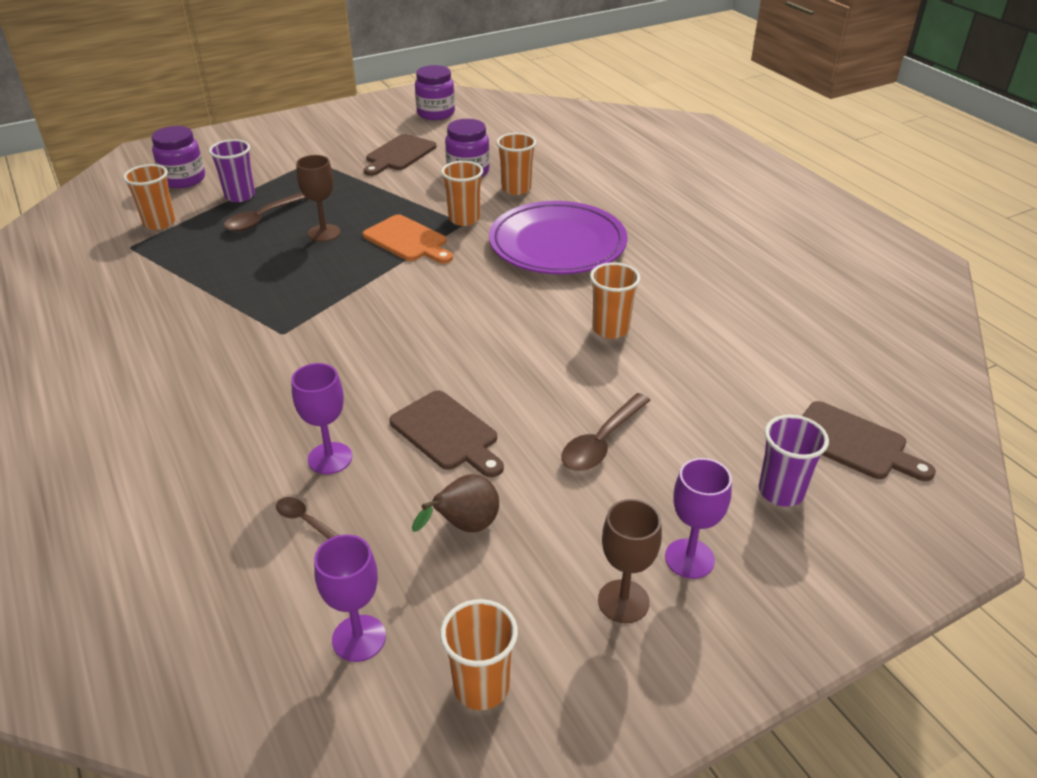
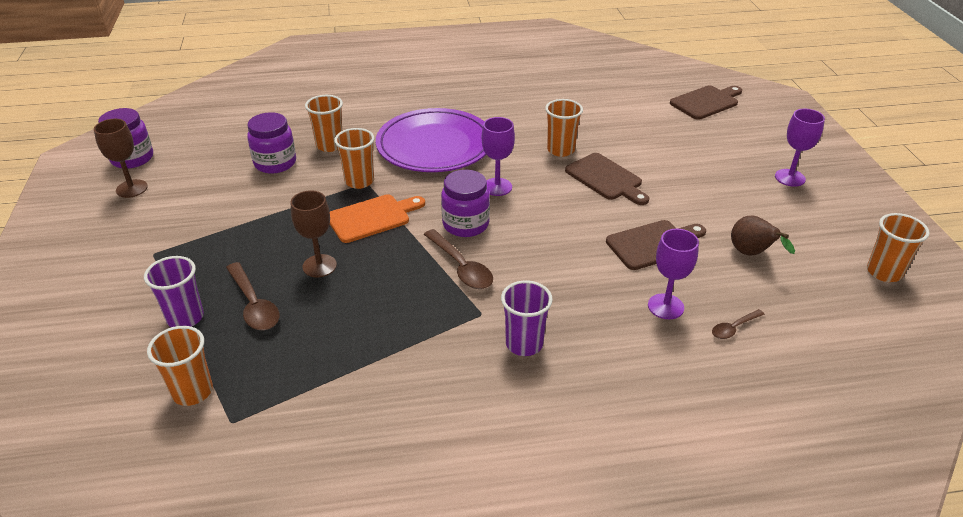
camera: 70 degrees left, 0 degrees up
purple jar [151,126,205,188] -> purple jar moved to [441,170,490,237]
purple goblet [314,534,386,662] -> purple goblet moved to [482,117,515,196]
brown cutting board [364,134,436,176] -> brown cutting board moved to [565,153,649,205]
brown spoon [561,393,651,471] -> brown spoon moved to [424,229,493,289]
brown goblet [598,499,662,623] -> brown goblet moved to [94,119,148,198]
purple cup [759,415,829,507] -> purple cup moved to [501,281,553,356]

